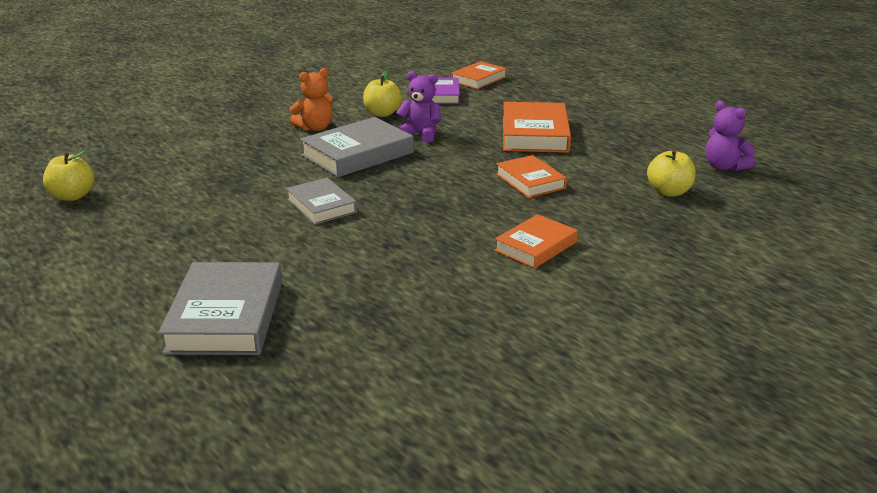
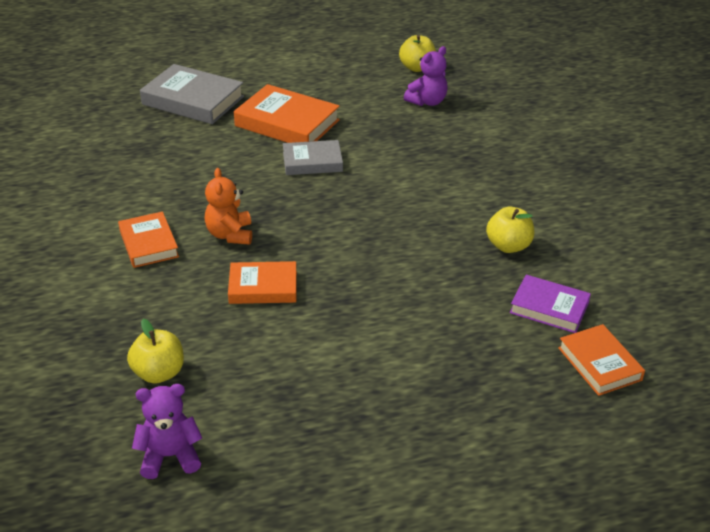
camera: 115 degrees right, 10 degrees up
orange teddy bear [289,68,333,131] -> orange teddy bear moved to [205,168,252,245]
grey book [300,117,414,177] -> none
purple teddy bear [396,71,441,143] -> purple teddy bear moved to [404,46,447,106]
orange book [503,102,571,153] -> orange book moved to [234,84,340,143]

